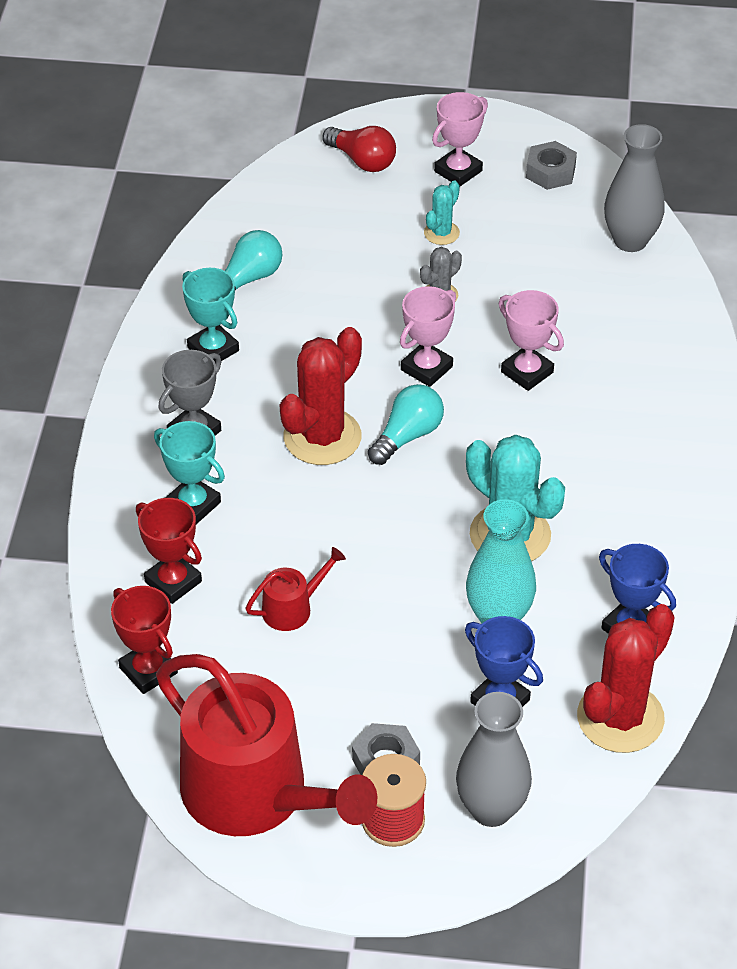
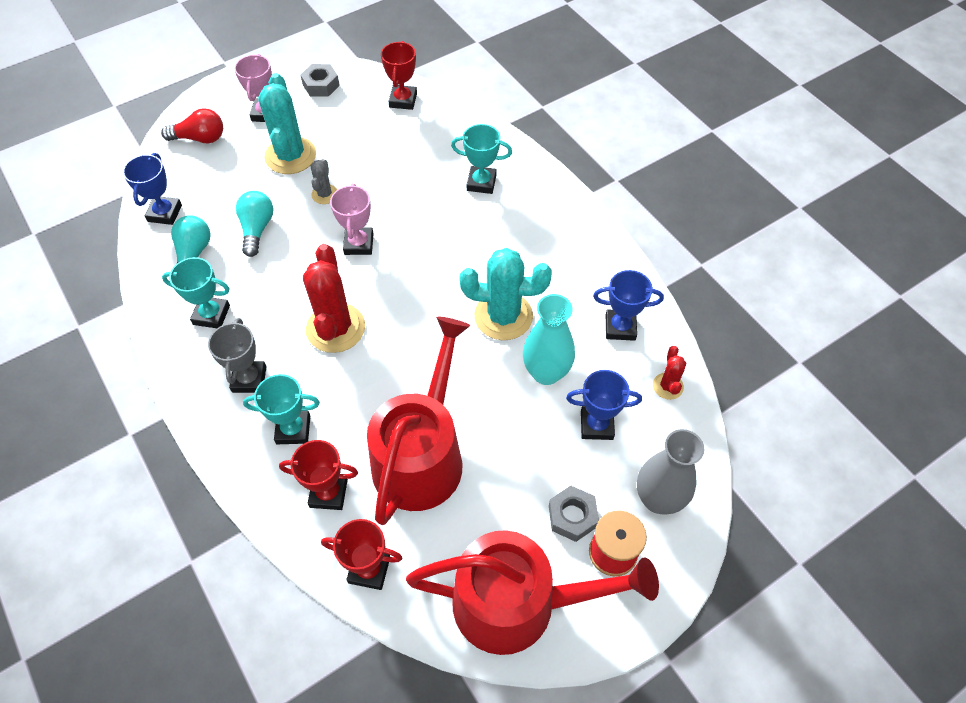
camera: 40 degrees left, 10 degrees up
red watering can [246,547,346,631] -> red watering can [367,317,470,525], size x2.40
turquoise light bulb [368,384,444,465] -> turquoise light bulb moved to [236,191,273,257]
turquoise cactus [424,181,460,245] -> turquoise cactus [258,73,316,174], size x2.00
pink trophy [499,290,564,391] -> none
red cactus [577,604,675,753] -> red cactus [653,346,686,400], size x0.50
grey vase [604,124,665,252] -> red trophy [381,41,417,110]
none -> blue trophy [123,153,182,225]
none -> turquoise trophy [451,124,512,194]

